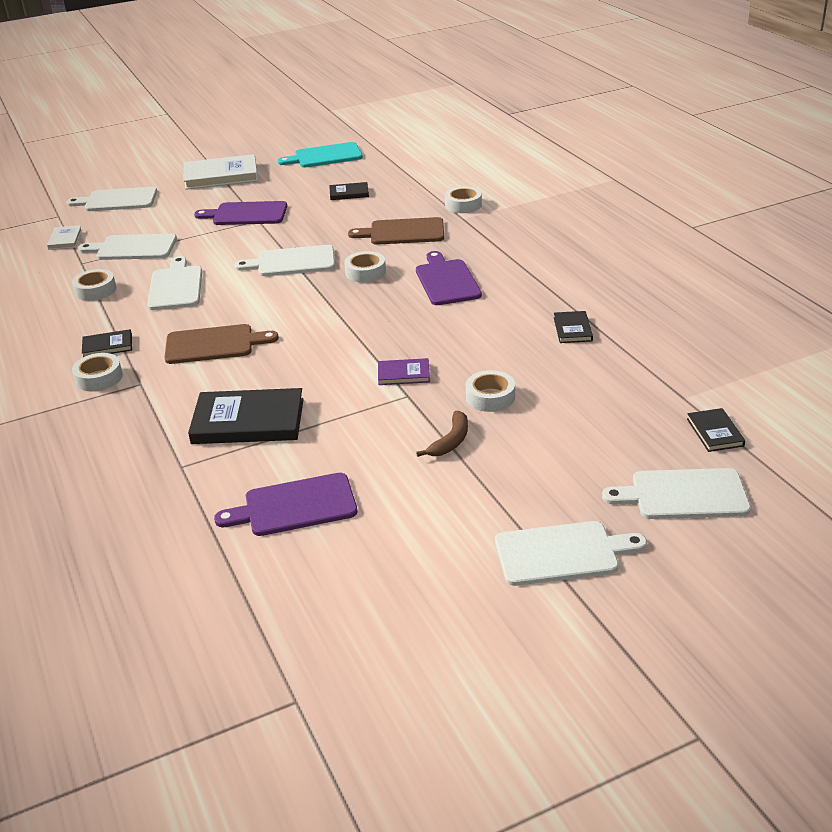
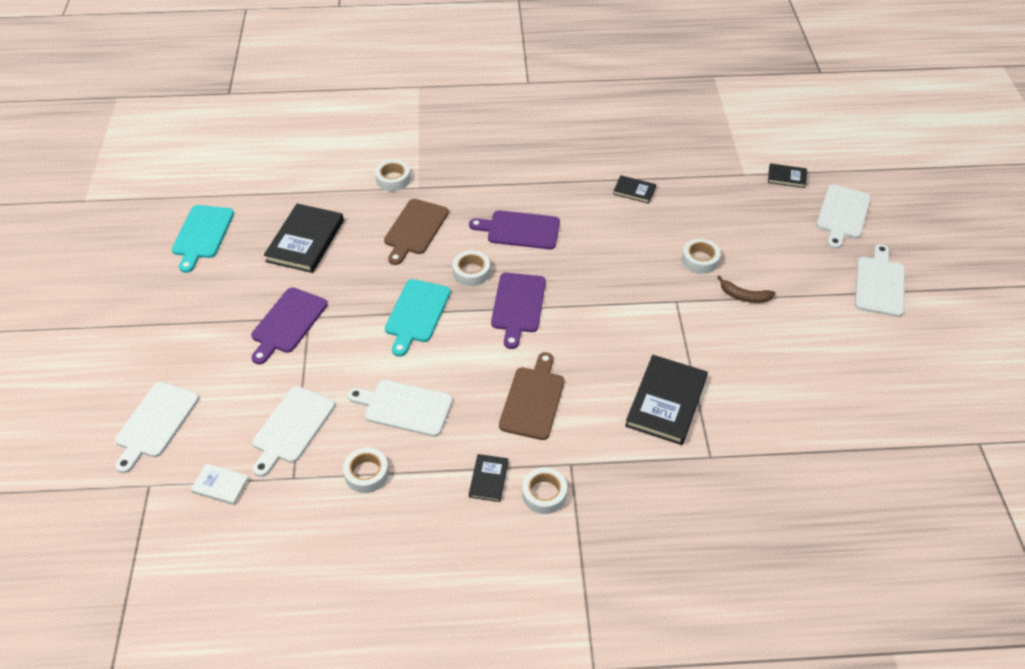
camera: 70 degrees left, 15 degrees up
white book [183,154,258,190] -> none
purple cutting board [214,473,357,536] -> purple cutting board moved to [491,273,546,349]
white cutting board [234,245,335,276] -> turquoise cutting board [385,279,451,357]
black book [329,182,369,200] -> black book [264,204,344,273], size x1.96
purple book [378,358,430,385] -> none
brown banana [416,411,468,457] -> brown banana turned 150 degrees clockwise [717,275,775,303]

